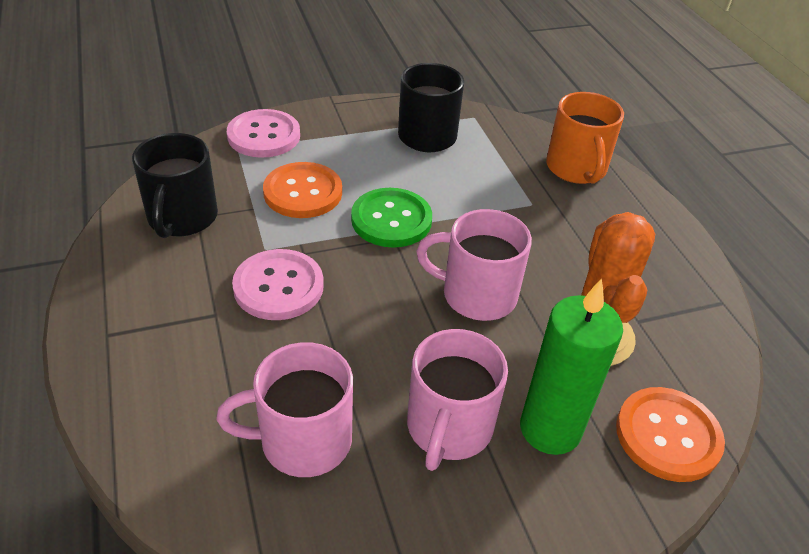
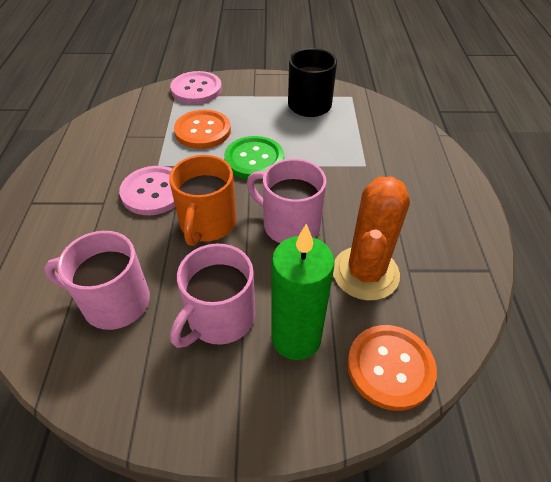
camera: 20 degrees right, 5 degrees up
black mug [132,133,218,238] -> none
orange mug [546,92,624,184] -> orange mug moved to [169,155,236,246]

